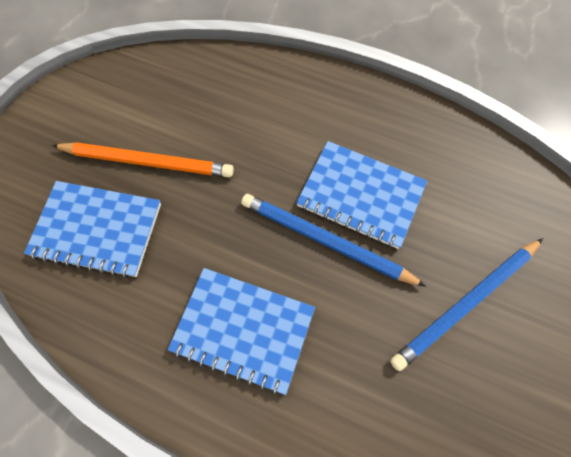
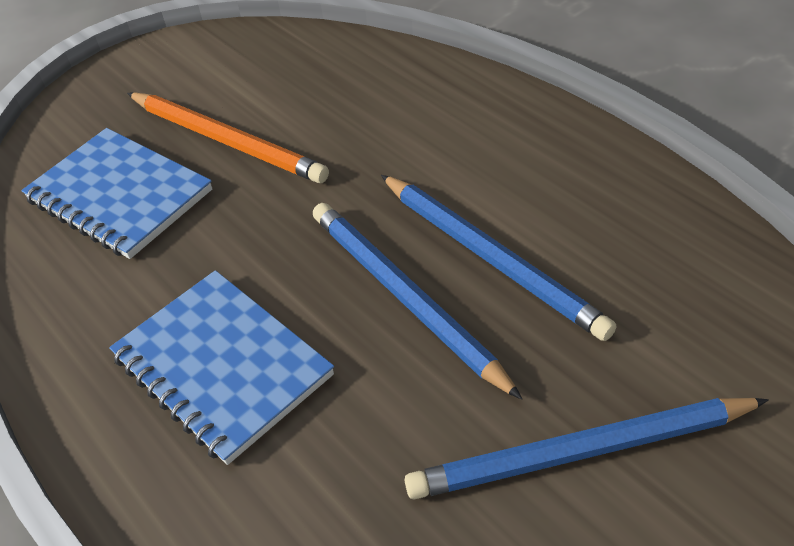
camera: 30 degrees right, 20 degrees down
blue notebook [296,141,427,249] -> blue pencil [381,175,617,341]

